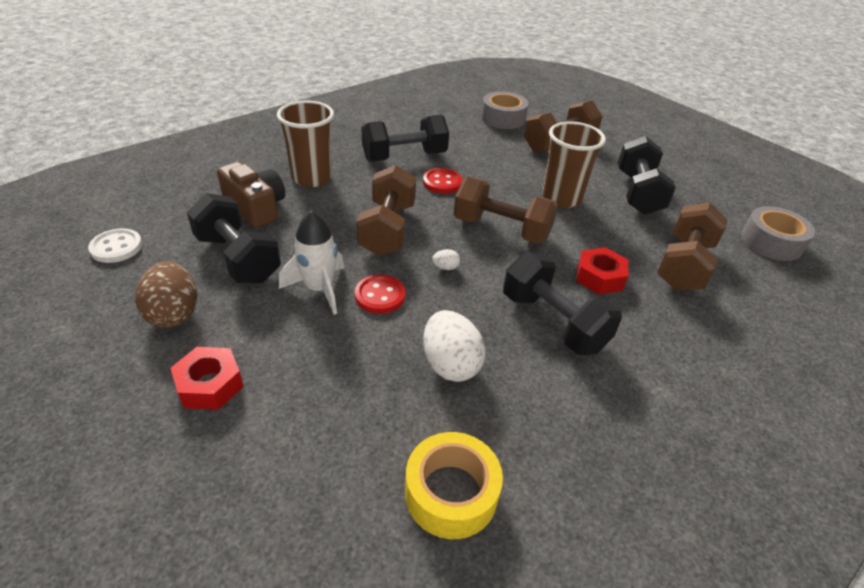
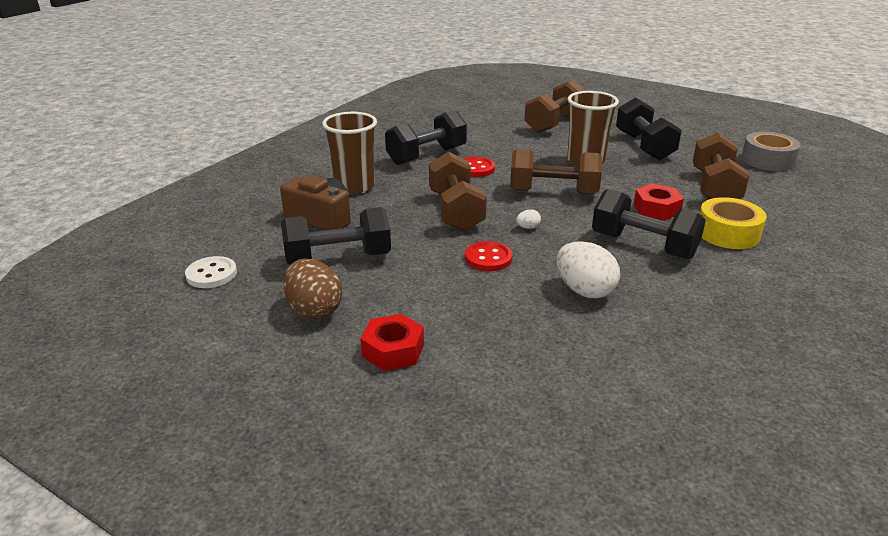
camera: 15 degrees left, 10 degrees down
black dumbbell [187,193,281,283] -> black dumbbell turned 45 degrees counterclockwise [281,207,391,265]
white rocket [279,211,344,315] -> none
yellow tape [405,432,503,539] -> yellow tape moved to [700,197,767,249]
grey tape [481,91,529,129] -> none

